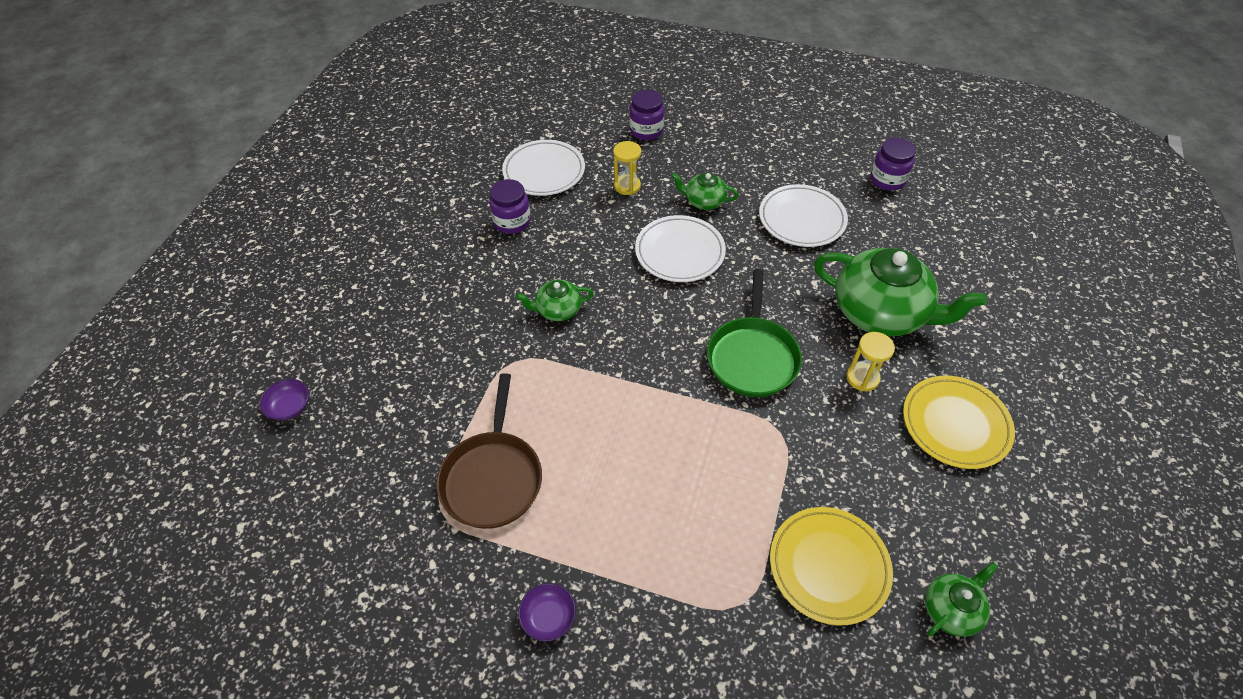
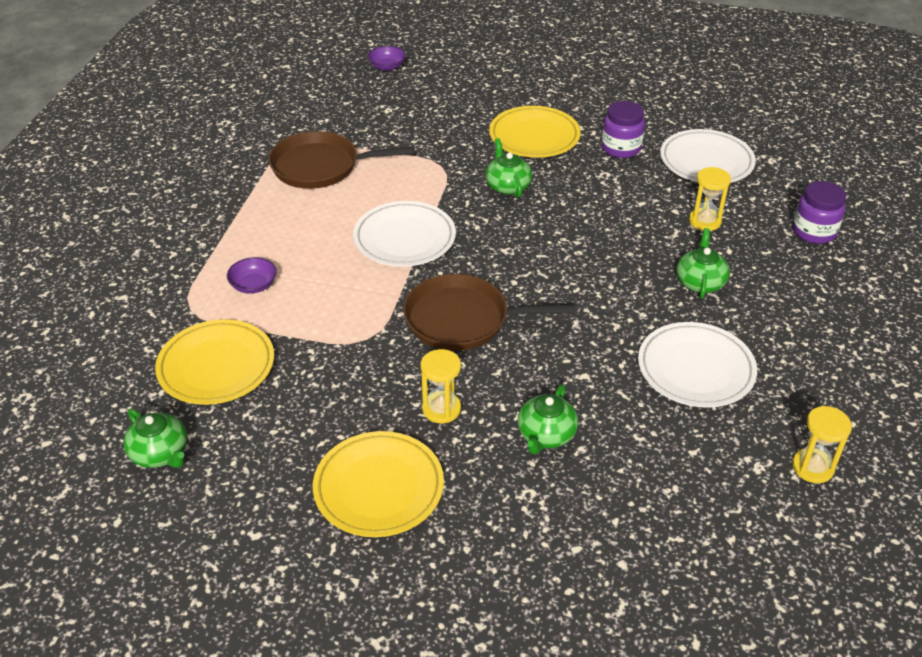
camera: 85 degrees right, 10 degrees down
purple bowl [518,583,576,642] -> purple bowl moved to [227,257,277,294]
white plate [635,215,726,282] -> white plate moved to [353,201,456,267]
green pan [707,269,802,397] -> brown pan [403,274,576,351]
green teapot [814,248,987,337] -> green teapot [518,385,578,454], size x0.48
purple jar [870,138,916,191] -> yellow hourglass [792,406,852,483]
none -> yellow plate [489,106,581,158]

